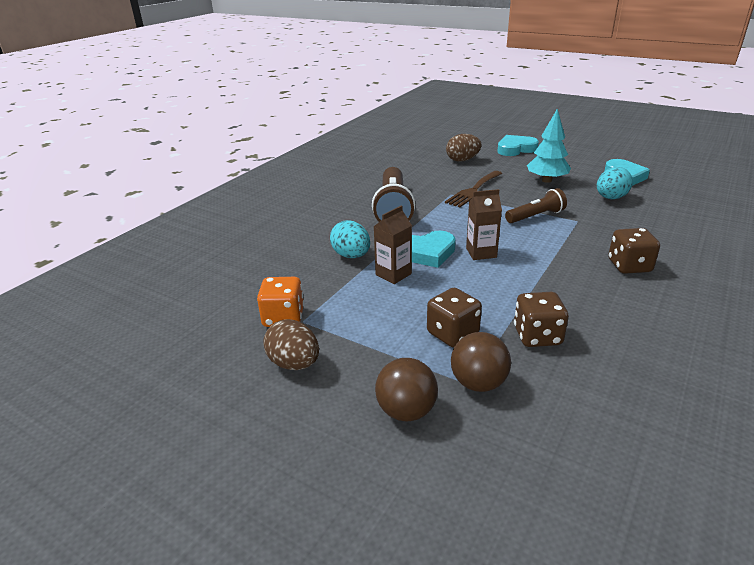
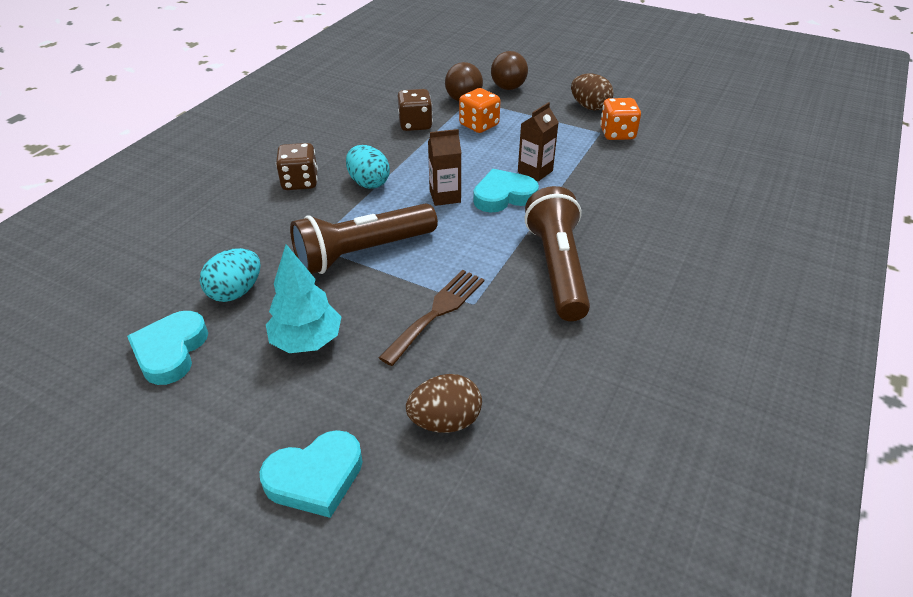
camera: 175 degrees right, 10 degrees up
turquoise egg [330,220,370,258] -> turquoise egg moved to [346,145,390,189]
brown dice [427,288,482,348] -> orange dice [459,88,500,133]
brown flashlight [505,188,567,223] -> brown flashlight [290,203,438,274], size x1.71

